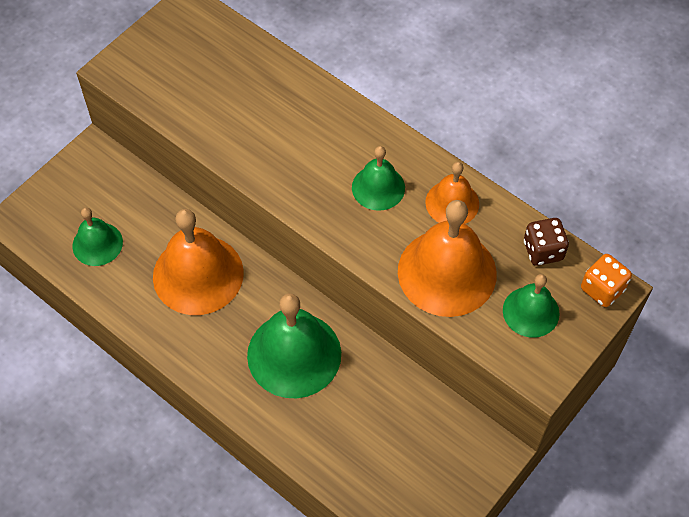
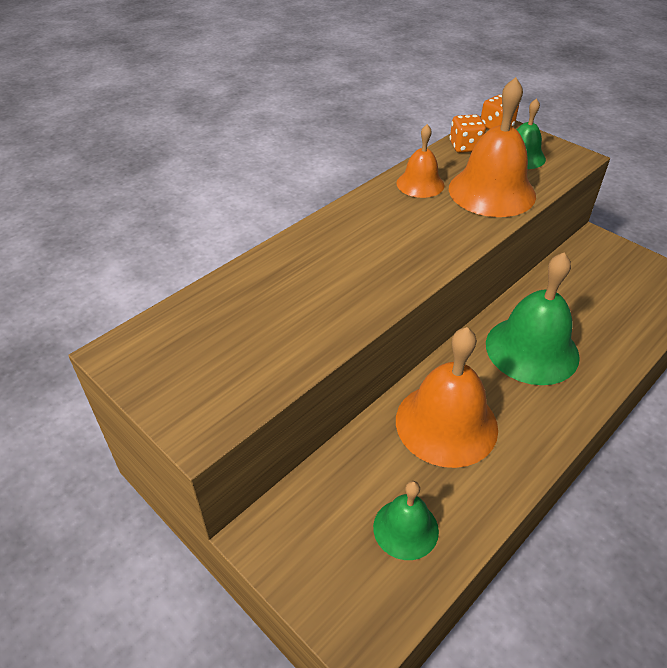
camera: 85 degrees left, 15 degrees down
green bell [352,146,405,211] -> none
brown dice [524,218,569,266] -> orange dice [450,114,486,153]

